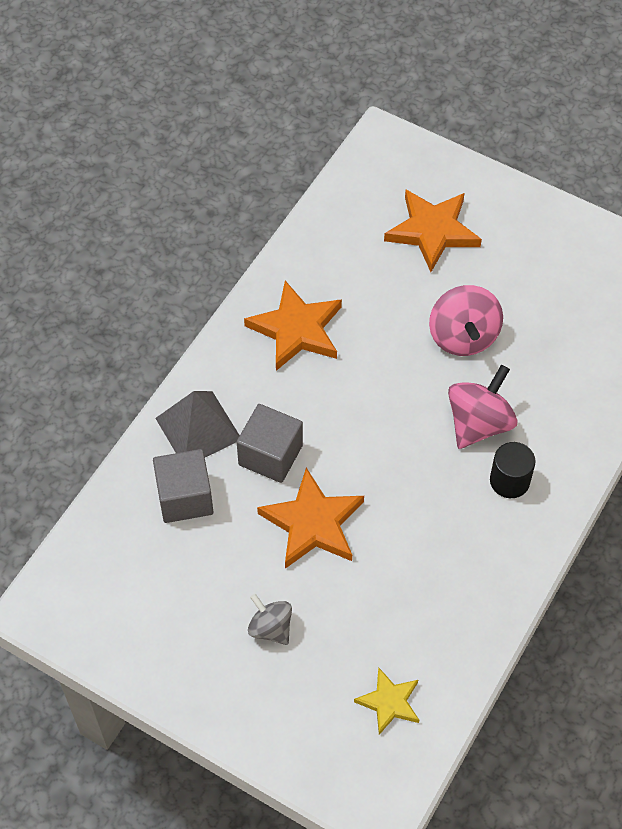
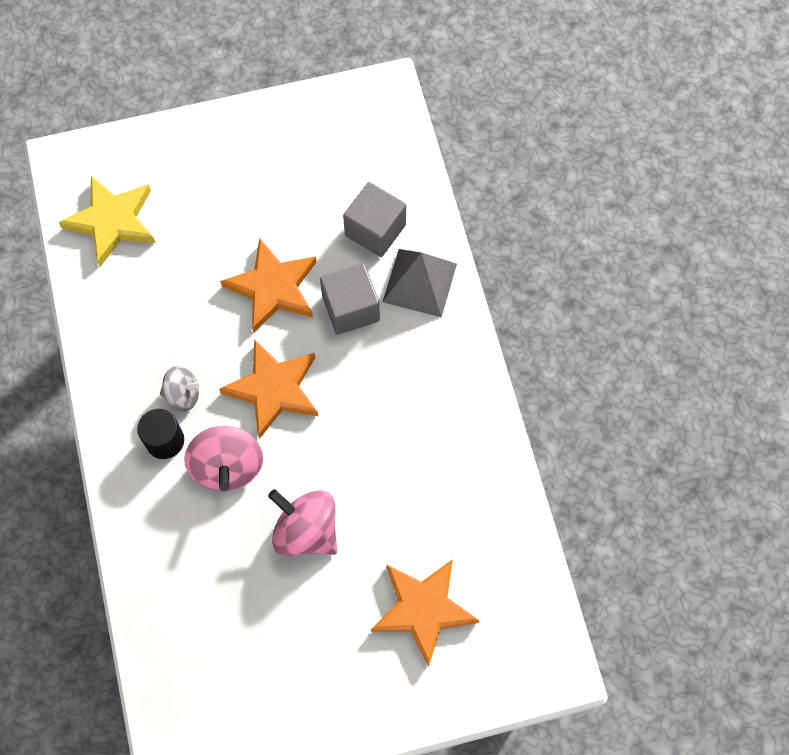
camera: 135 degrees right, 10 degrees up
orange star [244,280,342,371] -> orange star moved to [219,339,318,439]
grey spinning top [248,594,292,645] -> grey spinning top moved to [160,366,203,412]
yellow star [354,667,419,735] -> yellow star [59,176,156,267], size x1.69

